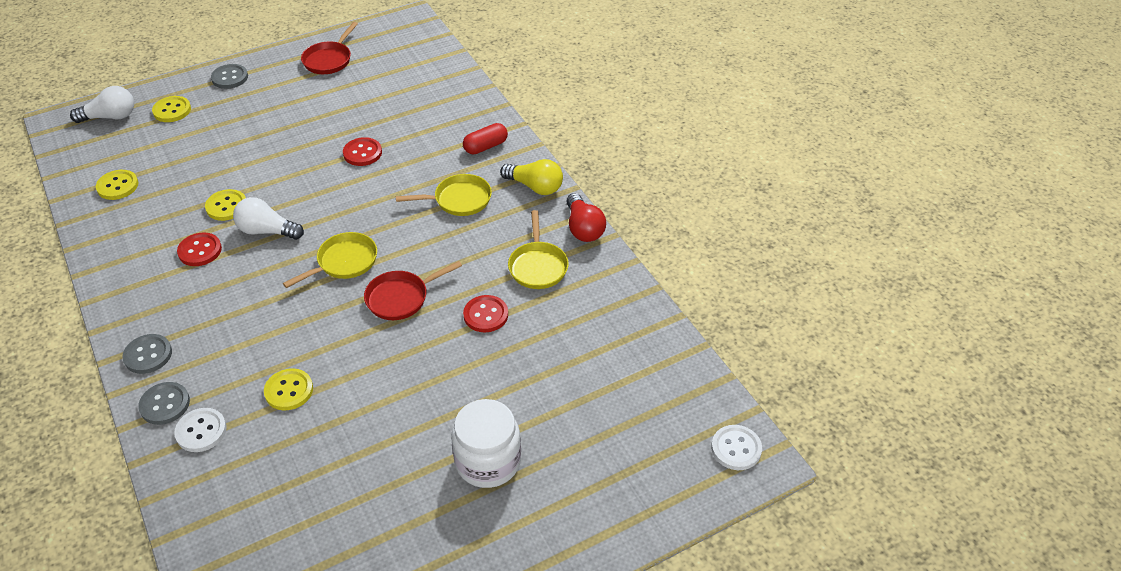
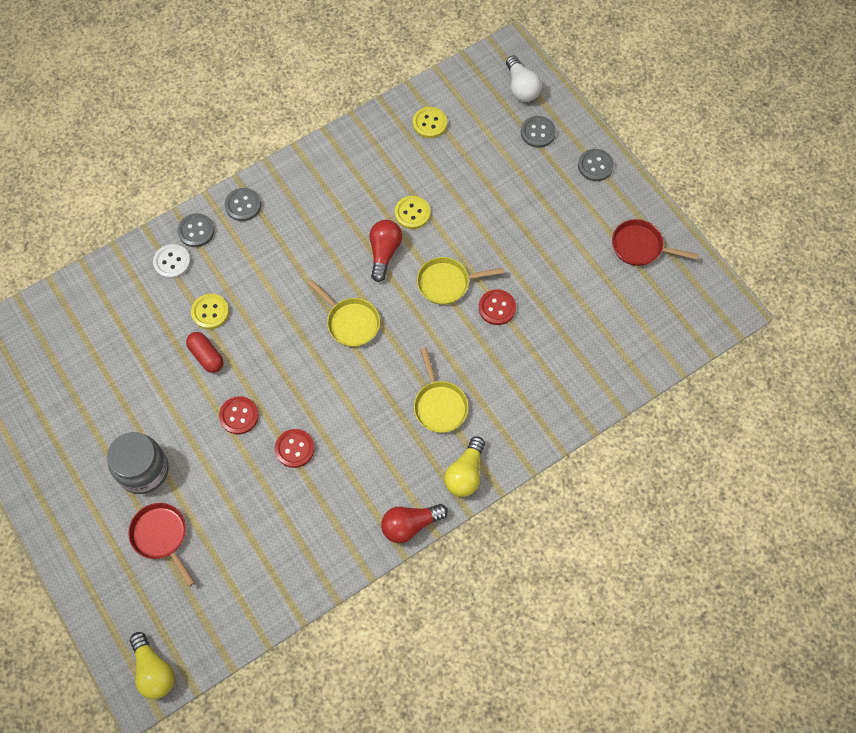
camera: 85 degrees right, 20 degrees up
yellow button [152,96,191,122] -> grey button [521,116,556,148]
red button [177,233,222,266] -> red button moved to [219,396,259,434]
white light bulb [233,197,304,240] -> red light bulb [369,220,402,282]
red pan [364,261,462,320] -> red pan moved to [128,503,195,587]
white jar [451,399,521,488] -> grey jar [107,432,169,494]
red capsule [463,123,508,154] -> red capsule moved to [186,332,223,373]
yellow pan [508,210,569,289] -> yellow pan moved to [417,257,504,305]
white button [711,425,762,470] -> yellow light bulb [130,632,175,699]

